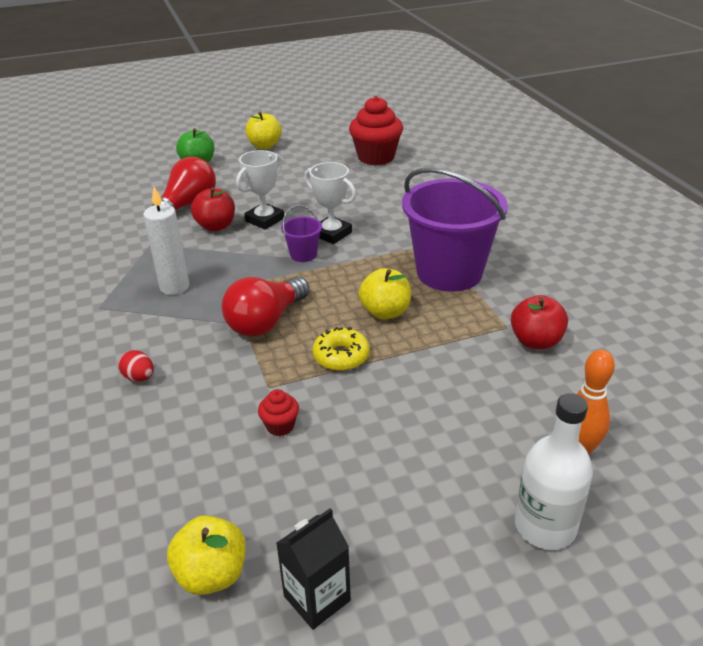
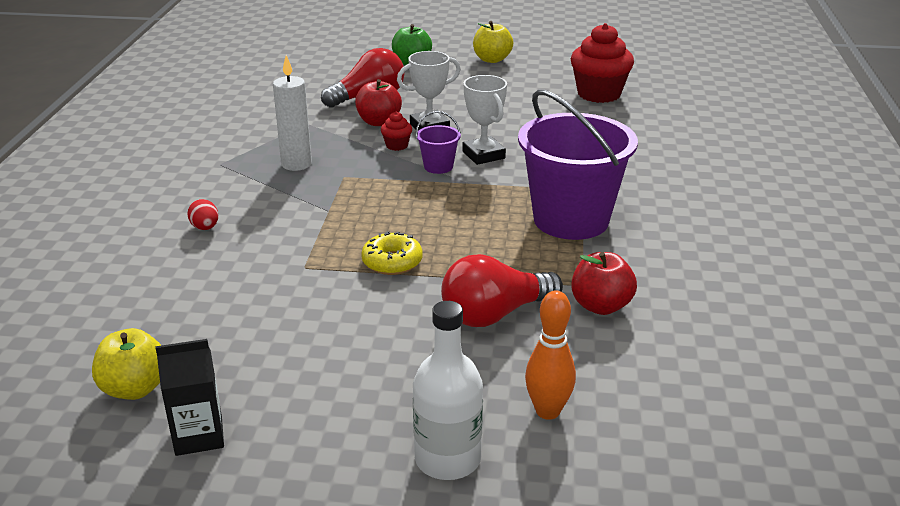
camera: 25 degrees right, 5 degrees down
red light bulb [221,277,310,336] -> red light bulb moved to [441,254,563,327]
red cupcake [258,389,299,436] -> red cupcake moved to [381,112,412,151]
yellow apple [359,268,411,320] -> none

